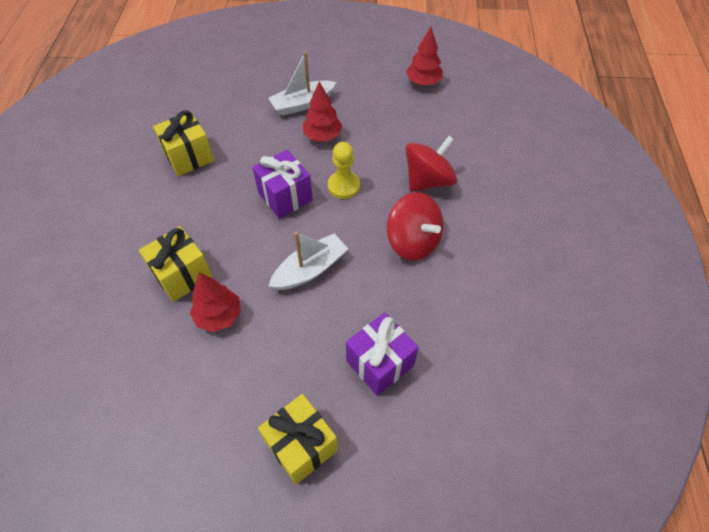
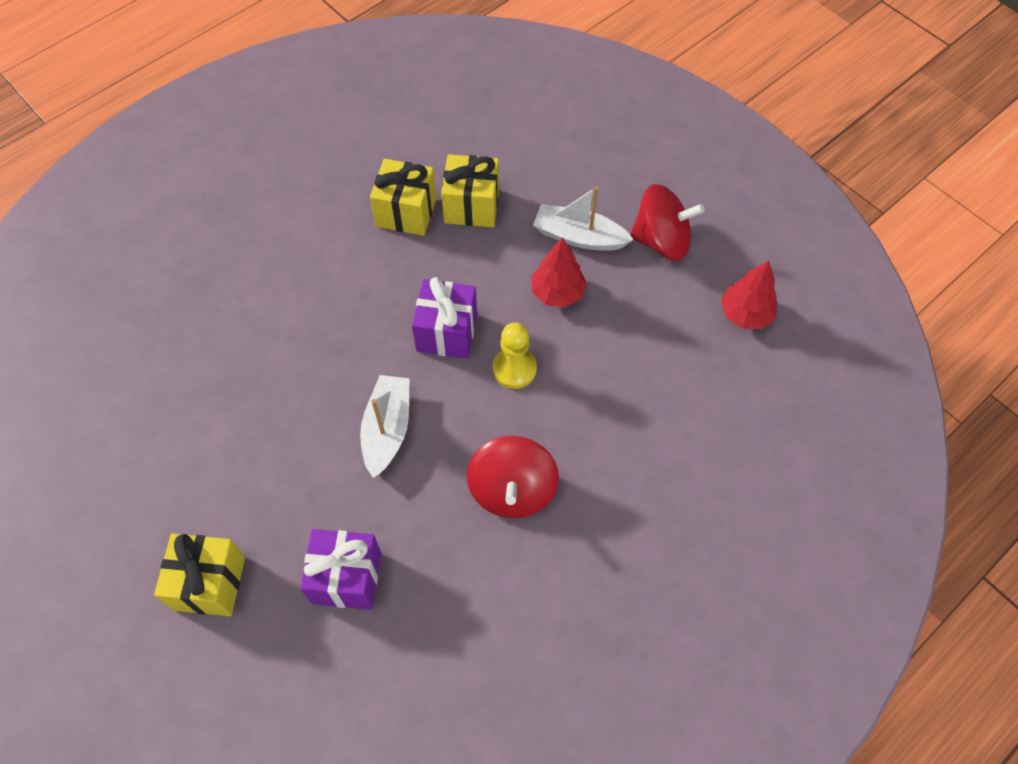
camera: 45 degrees right, 5 degrees up
yellow gift [139,226,213,302] -> yellow gift moved to [441,154,499,227]
red tree [190,272,241,332] -> none
white boat [269,232,348,290] -> white boat turned 90 degrees counterclockwise [360,375,409,478]
red spinning top [405,136,457,192] -> red spinning top moved to [630,184,705,260]

